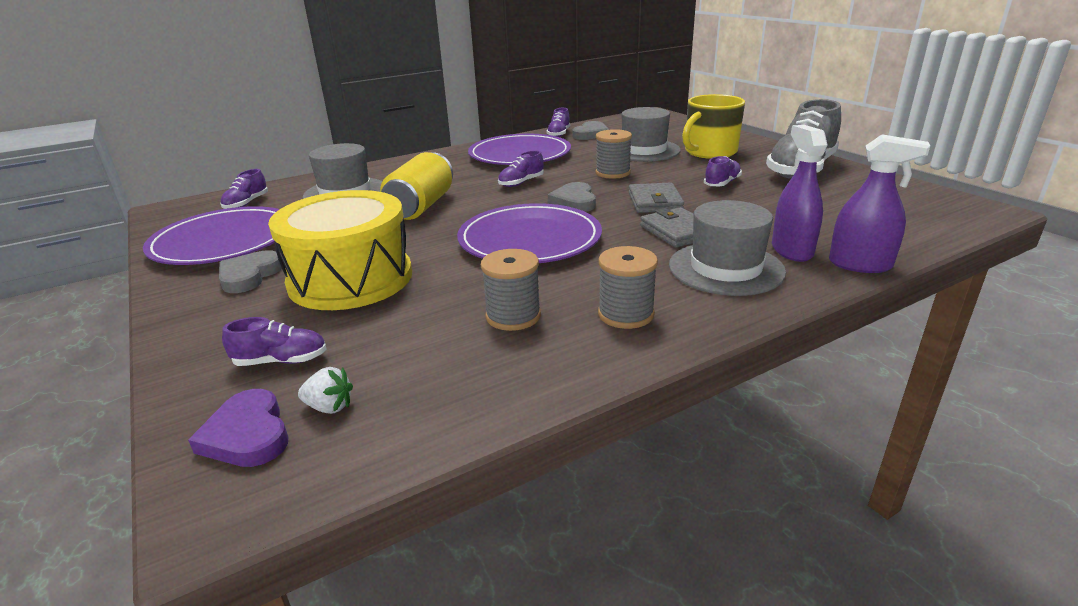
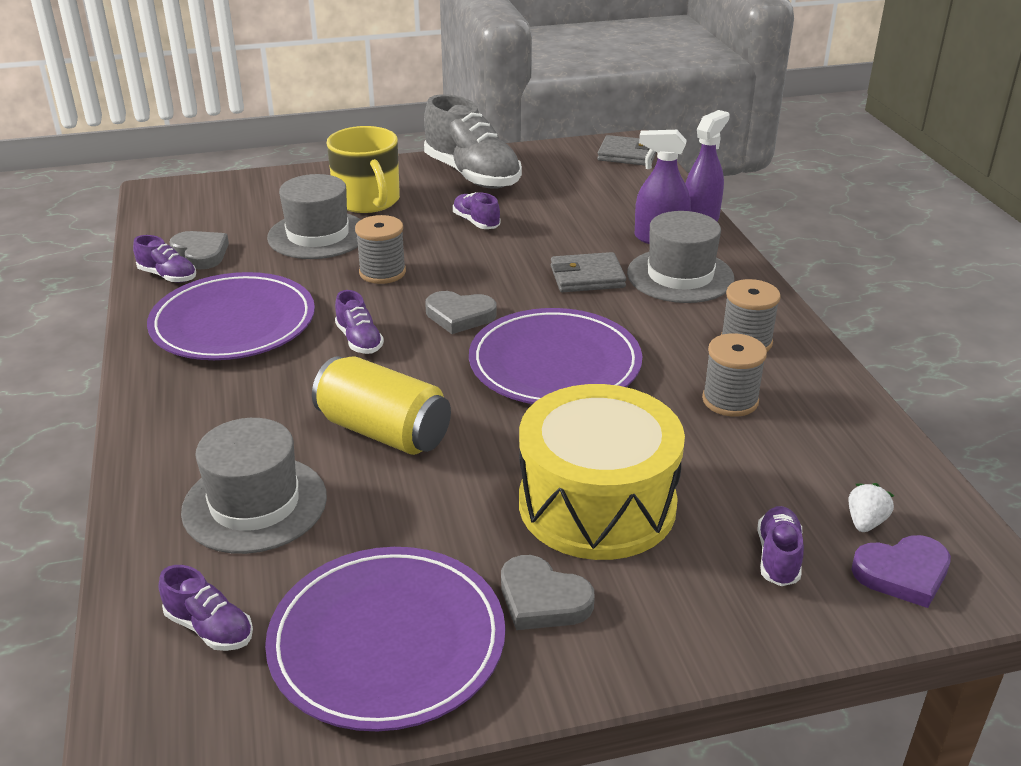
camera: 75 degrees left, 5 degrees up
grey wallet [629,182,684,213] -> grey wallet moved to [597,135,656,166]

